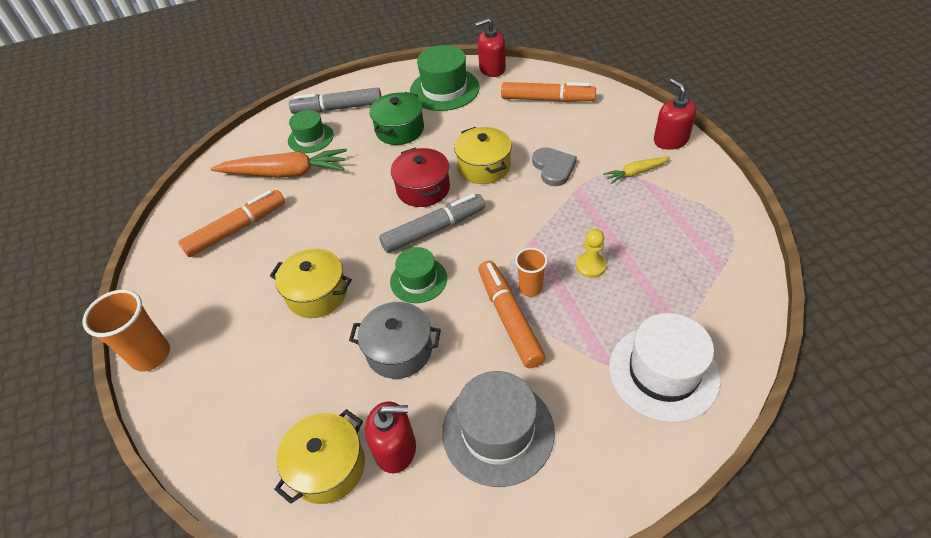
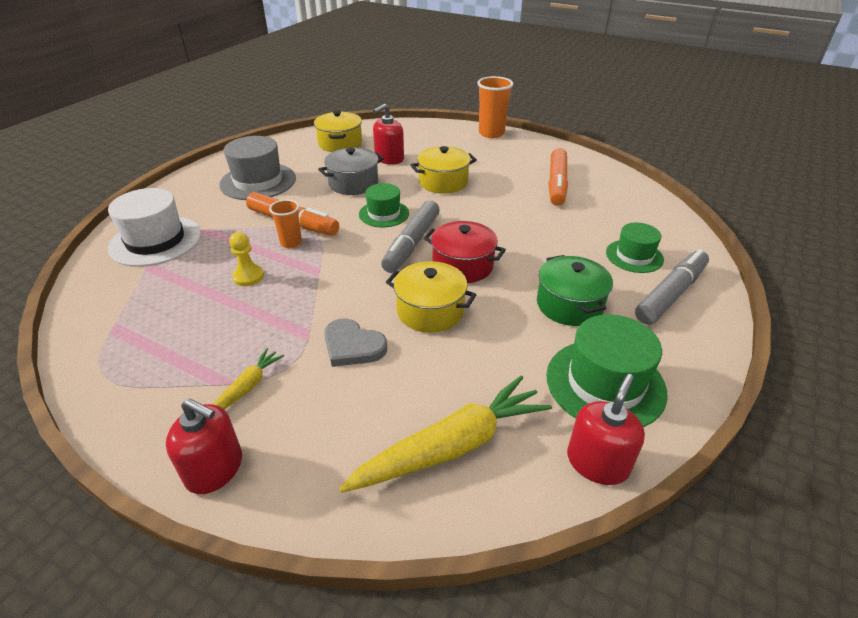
camera: 135 degrees right, 10 degrees down
orange carrot [211,149,347,178] -> none
red soap dispenser [365,402,416,473] -> red soap dispenser moved to [373,104,404,165]
orange marker [501,82,596,102] -> yellow carrot [339,375,552,493]

